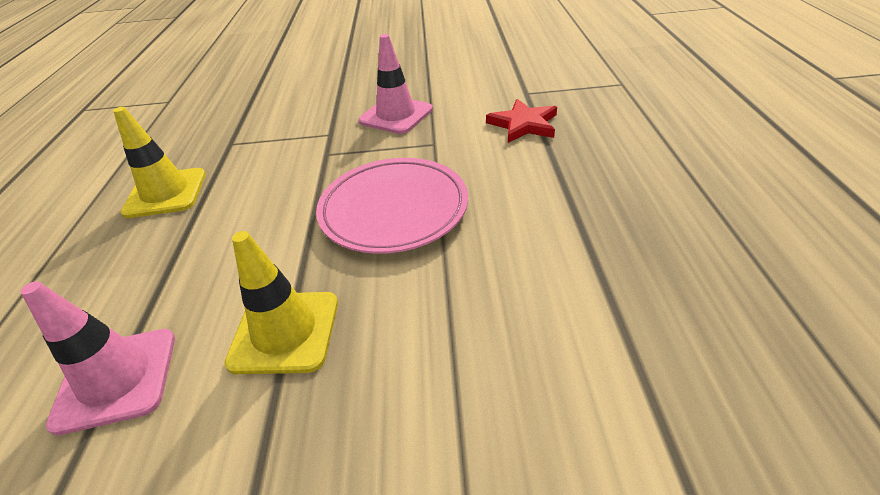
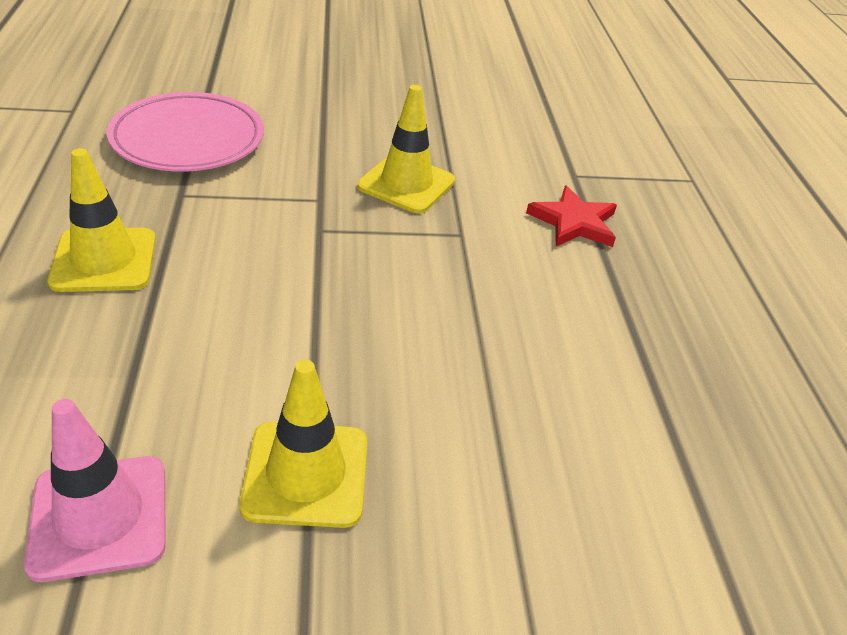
camera: 10 degrees left, 0 degrees up
pink plate [316,158,468,254] -> pink plate moved to [107,92,264,172]
pink traffic cone [358,34,433,134] -> yellow traffic cone [357,85,455,213]

